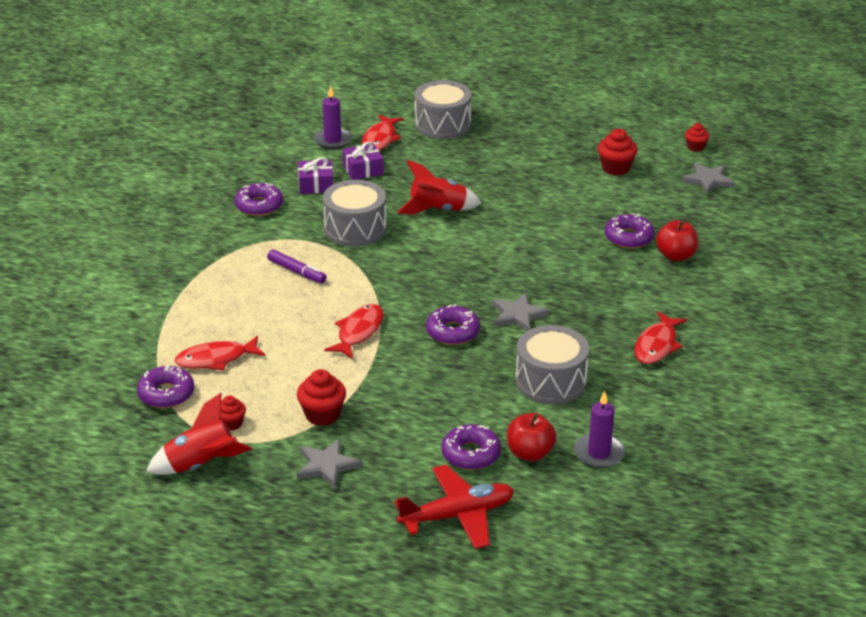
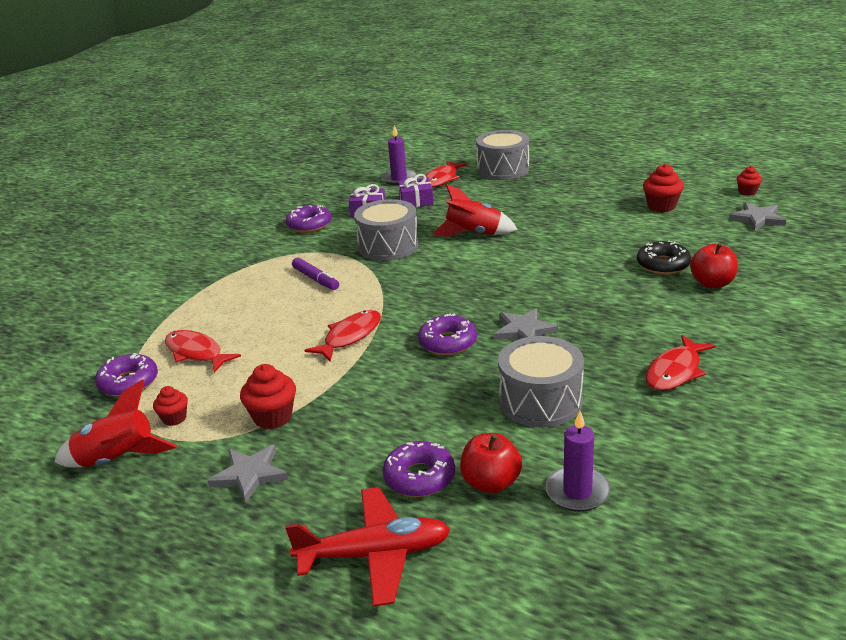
camera: 15 degrees right, 5 degrees down
red fish [175,336,265,370] -> red fish turned 45 degrees clockwise [165,330,241,373]
purple donut [605,214,655,249] -> black donut [637,241,691,275]

